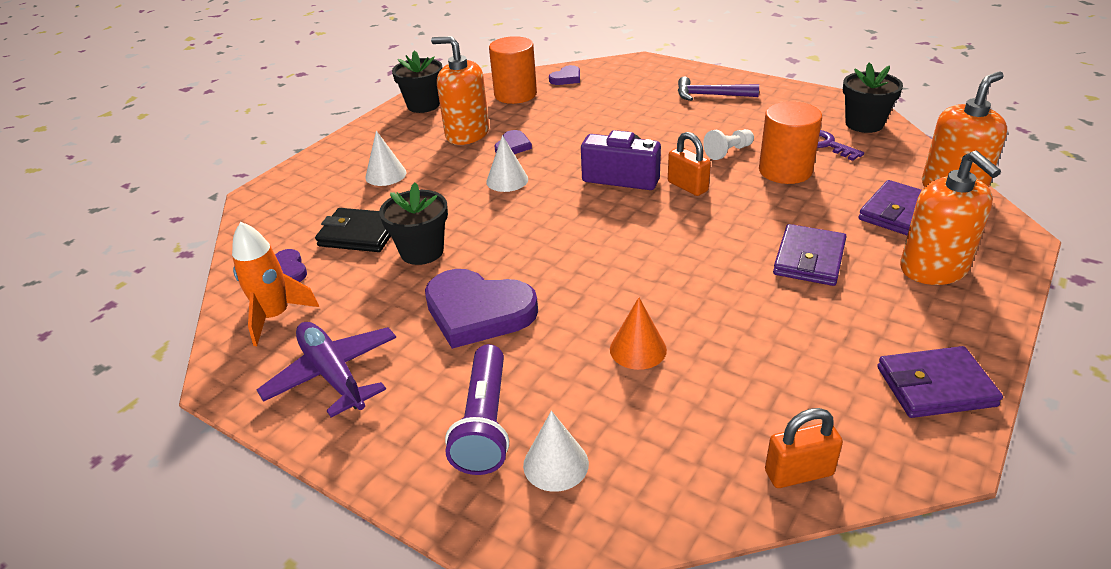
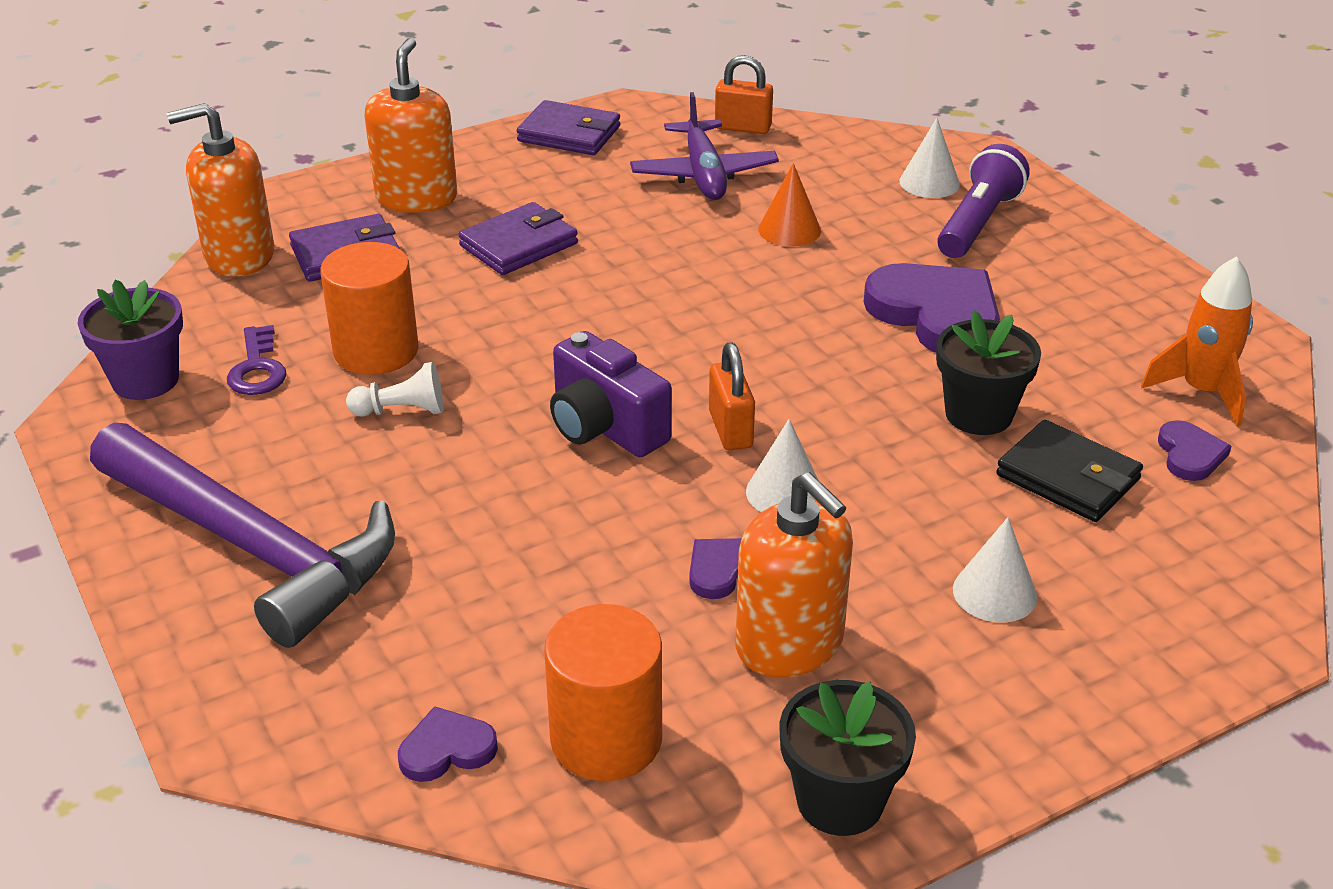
camera: 155 degrees left, 0 degrees up
purple plane [257,322,396,418] -> purple plane moved to [630,92,779,200]
orange padlock [668,132,711,196] -> orange padlock moved to [709,343,755,451]
purple hammer [678,77,759,101] -> purple hammer [90,422,395,648], size x2.05
black flower pot [843,63,903,133] -> purple flower pot [78,279,183,400]

